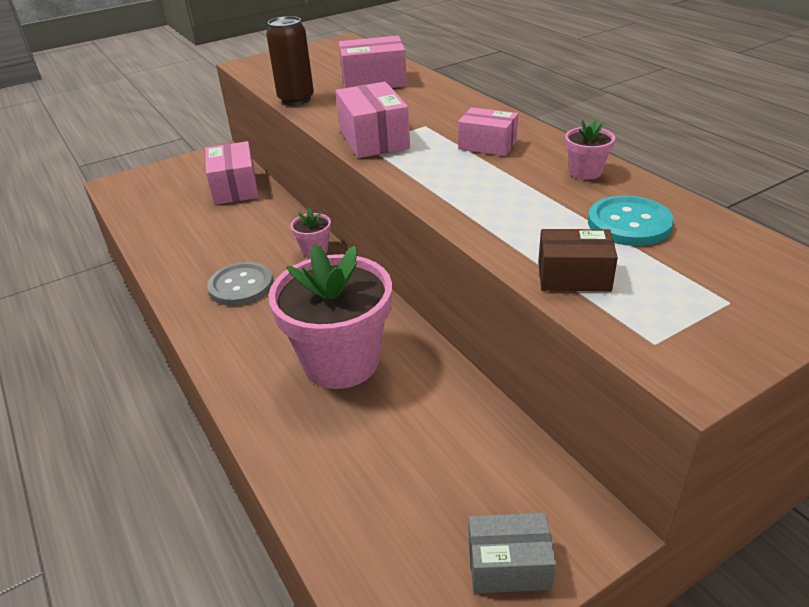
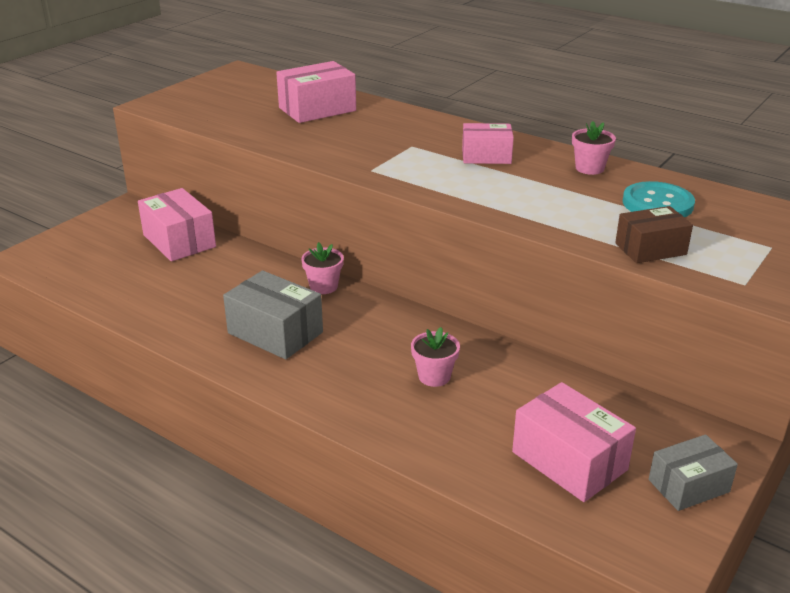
camera: 25 degrees left, 5 degrees down
grey button [207,262,273,306] -> grey box [223,270,323,359]
brown can [266,16,314,105] -> none
pink flower pot [268,244,392,389] -> pink flower pot [411,327,460,387], size x0.43
pink box [336,82,410,158] -> pink box moved to [512,382,636,502]

